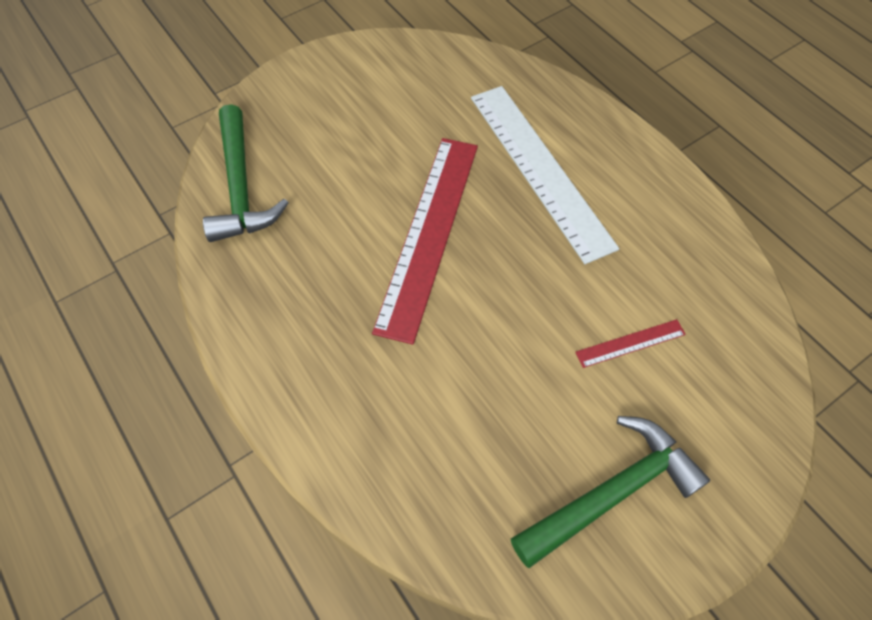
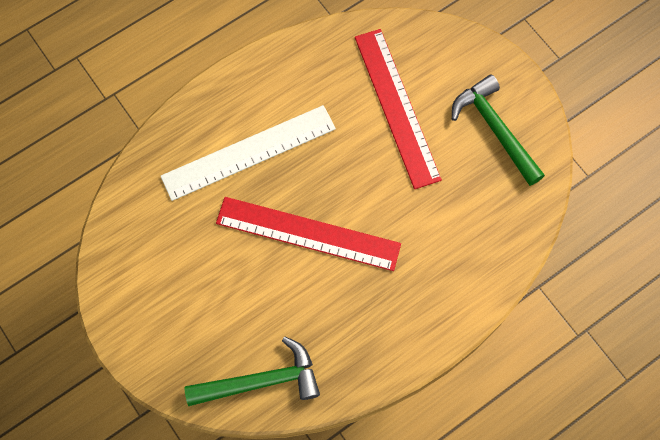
camera: 90 degrees left, 10 degrees up
red ruler [575,319,686,368] -> red ruler [355,29,442,189], size x2.37

